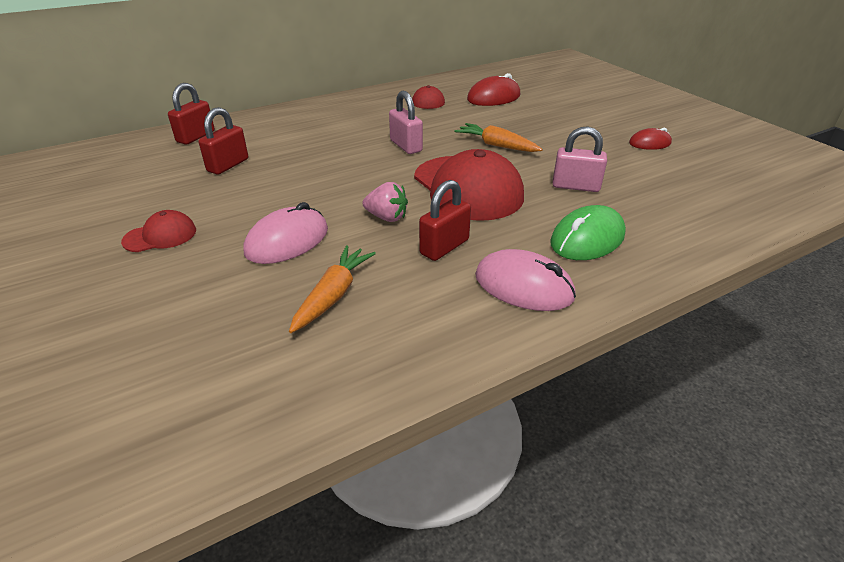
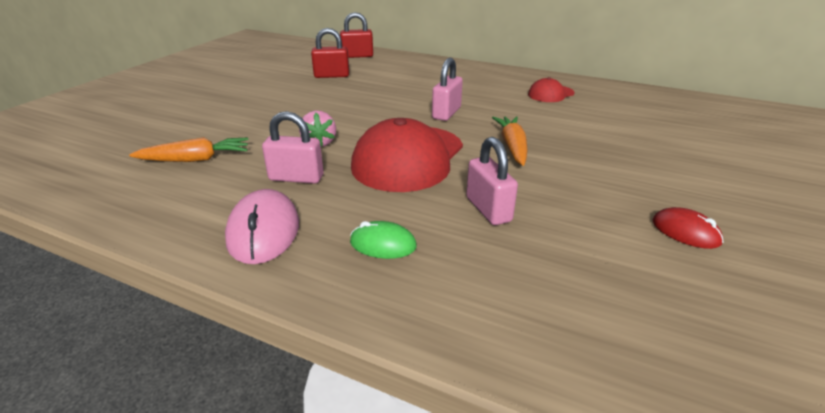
camera: 55 degrees right, 5 degrees down
red cap [121,210,196,252] -> none
pink mouse [244,202,328,264] -> none
red padlock [419,180,471,261] -> pink padlock [262,111,324,184]
red mouse [467,73,521,106] -> none
green mouse [550,205,626,260] -> green mouse [350,221,417,259], size x0.62

